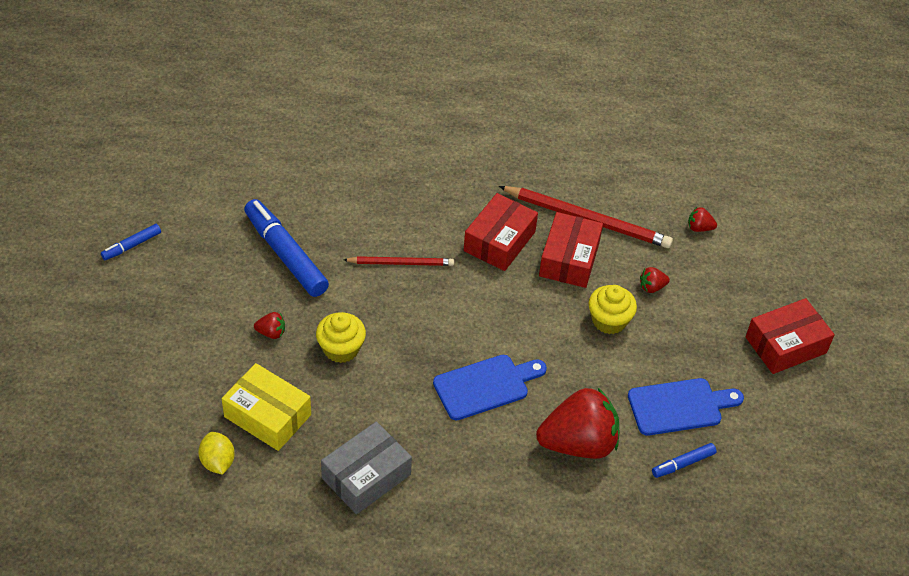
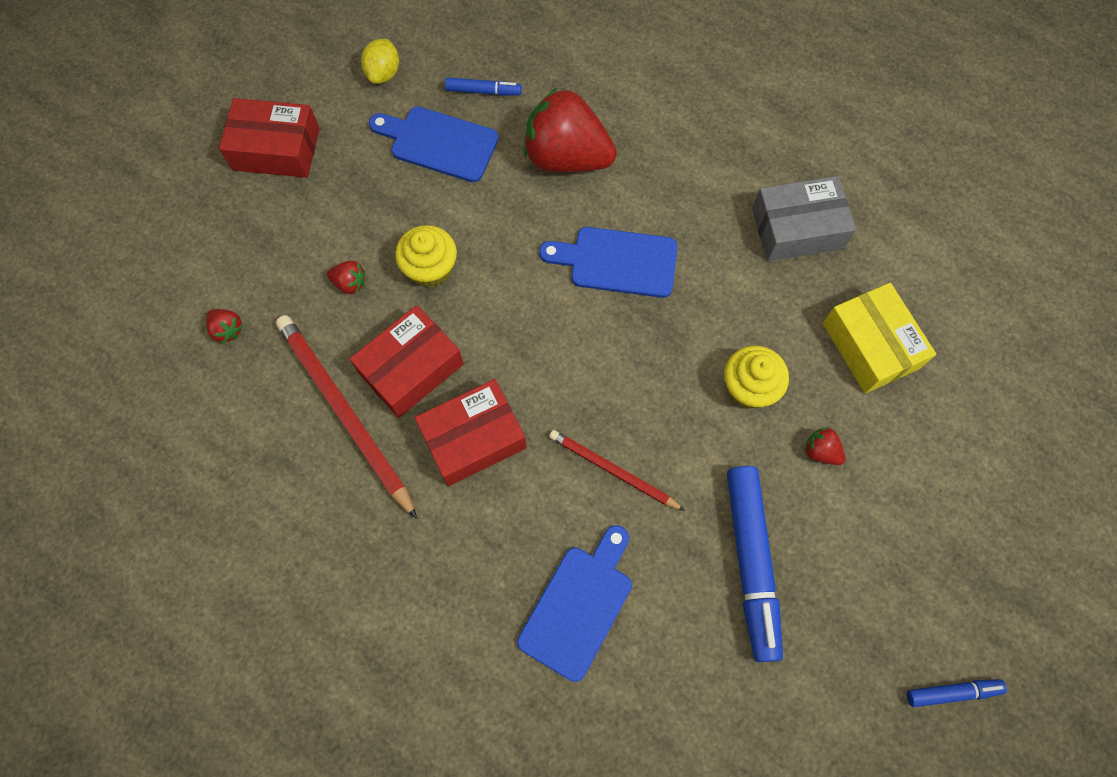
camera: 145 degrees left, 20 degrees up
yellow lemon [198,432,235,475] -> yellow lemon moved to [361,39,399,84]
none -> blue cutting board [517,525,632,682]

